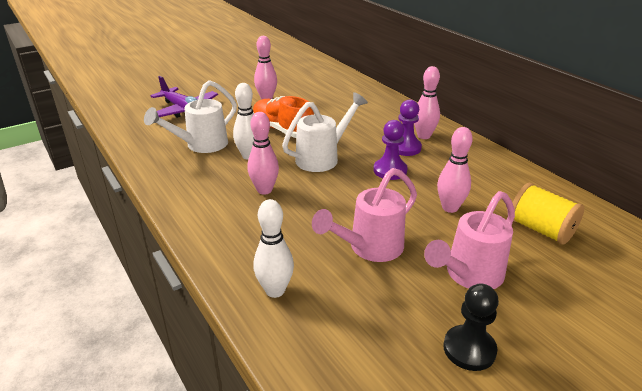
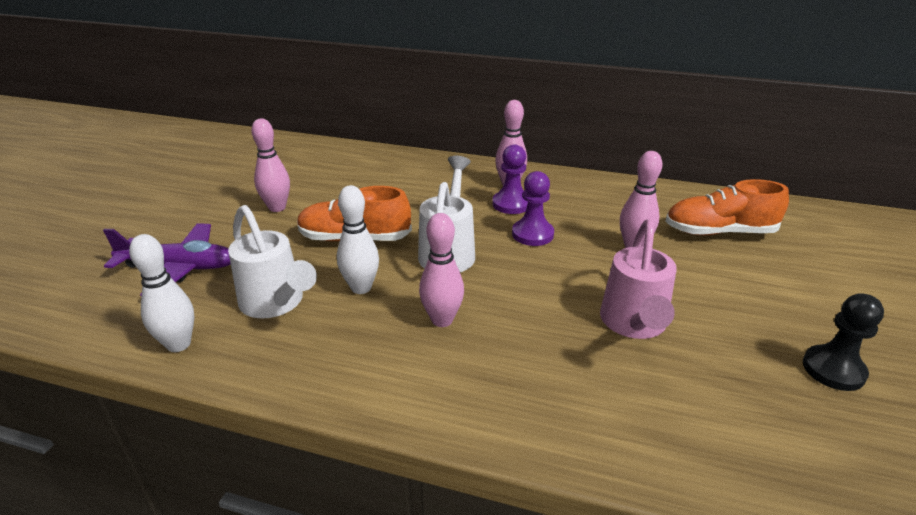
camera: 40 degrees left, 0 degrees up
white watering can [144,80,237,153] -> white watering can turned 45 degrees counterclockwise [228,205,317,318]
white bowling pin [253,199,294,298] -> white bowling pin moved to [129,234,194,352]
pink watering can [424,191,515,289] -> none
yellow spool [513,183,584,245] -> orange shoe [665,179,789,235]

